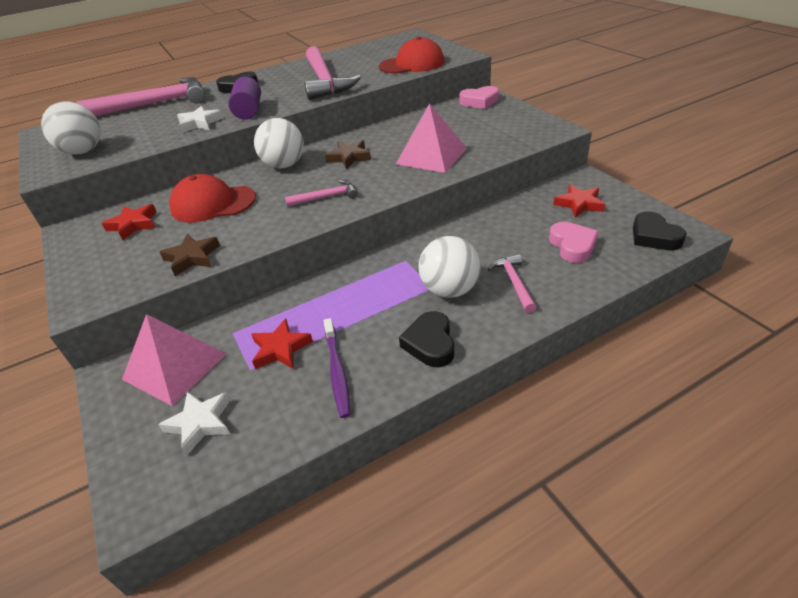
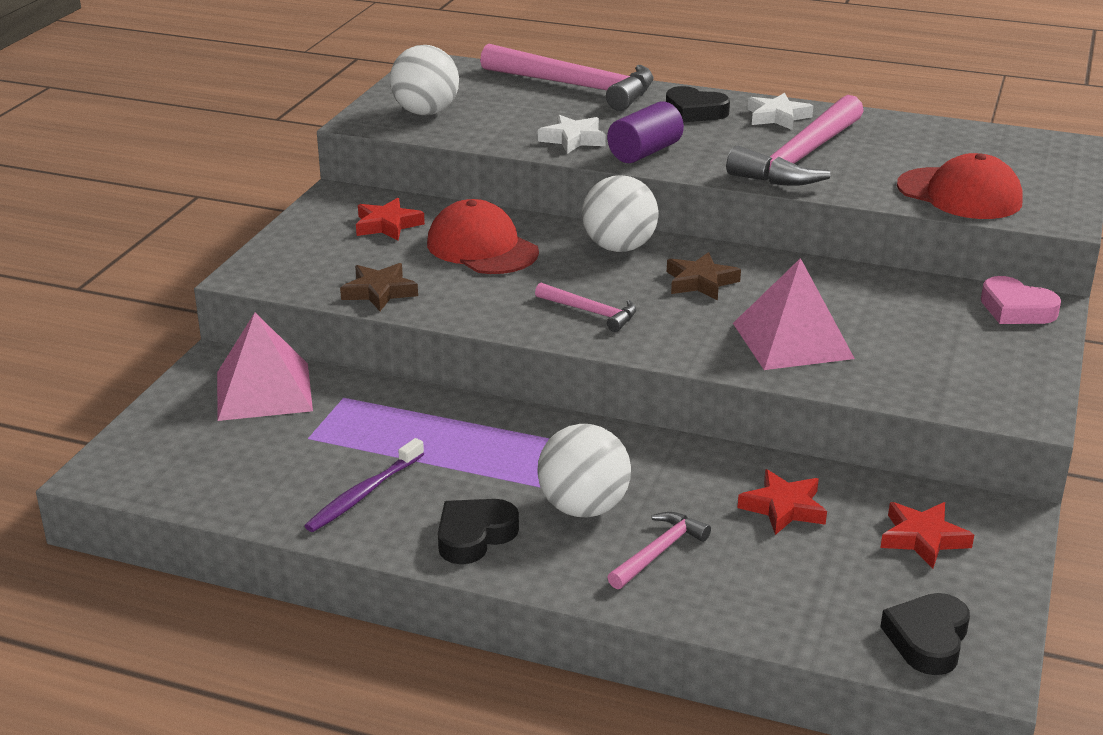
camera: 45 degrees right, 10 degrees down
white star [158,392,231,456] -> white star moved to [747,93,813,130]
red star [251,319,313,369] -> red star moved to [737,469,827,535]
pink heart [549,222,599,263] -> none

